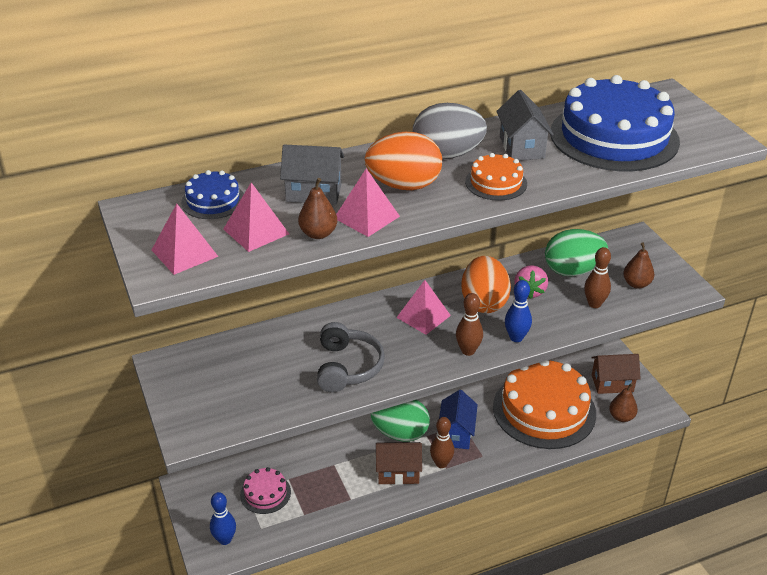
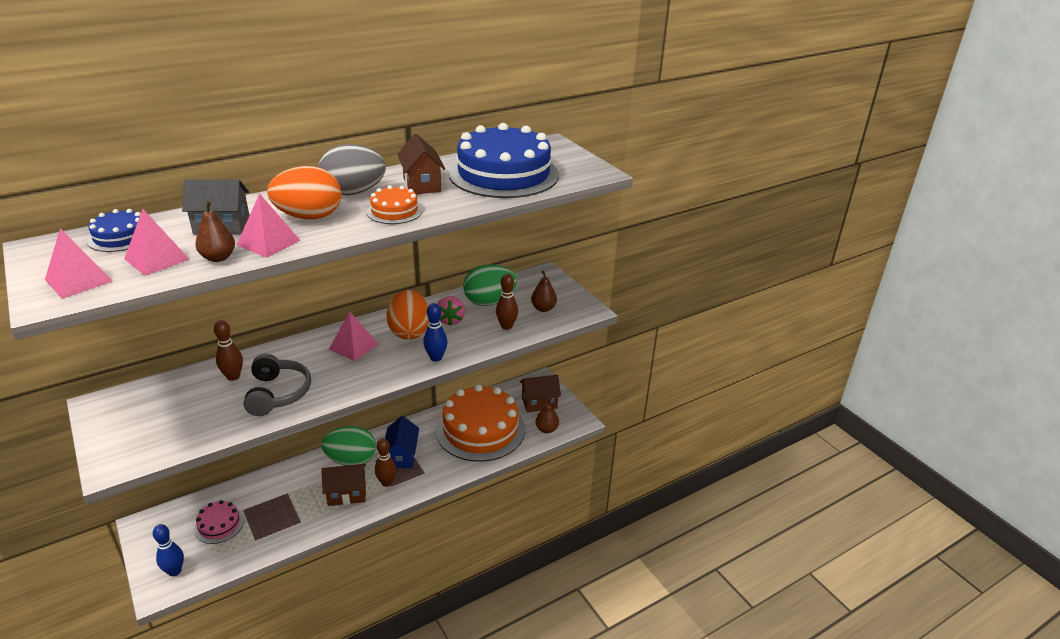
camera: 10 degrees left, 5 degrees down
brown bowling pin [456,293,483,356] -> brown bowling pin moved to [214,320,243,381]
grey house [496,90,554,160] -> brown house [397,134,445,194]

